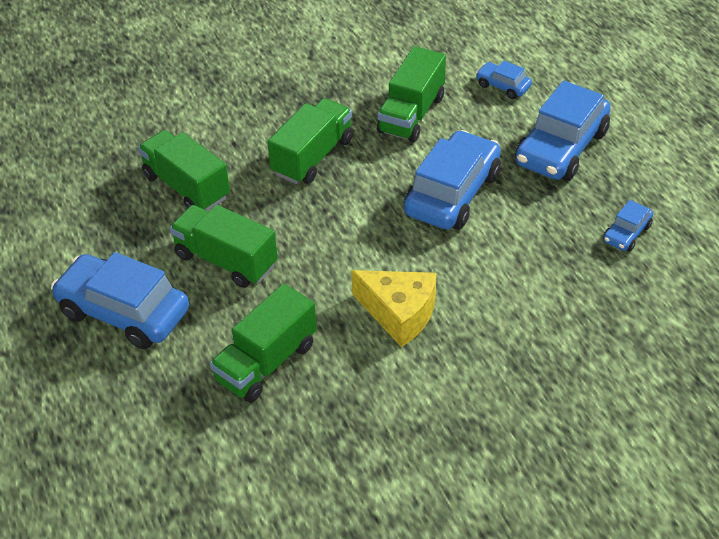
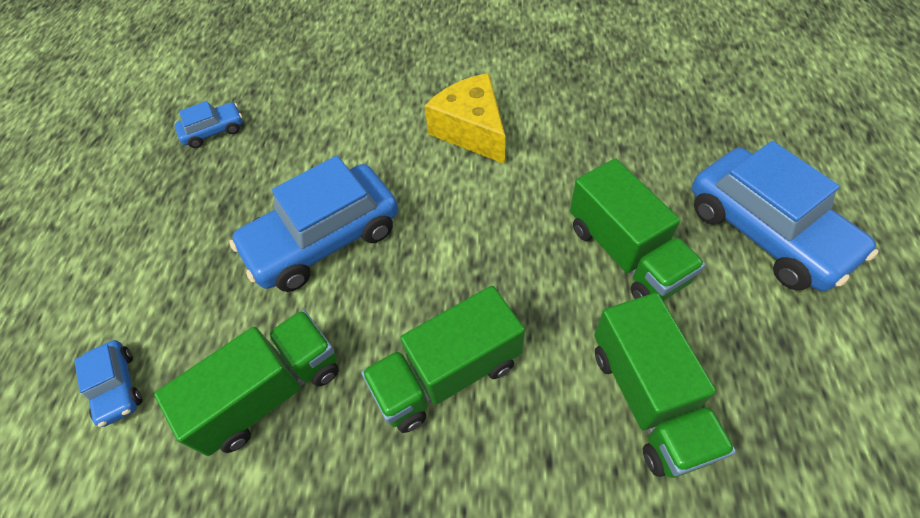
camera: 150 degrees left, 10 degrees up
green truck [210,284,317,403] -> none
blue car [515,81,611,181] -> none

